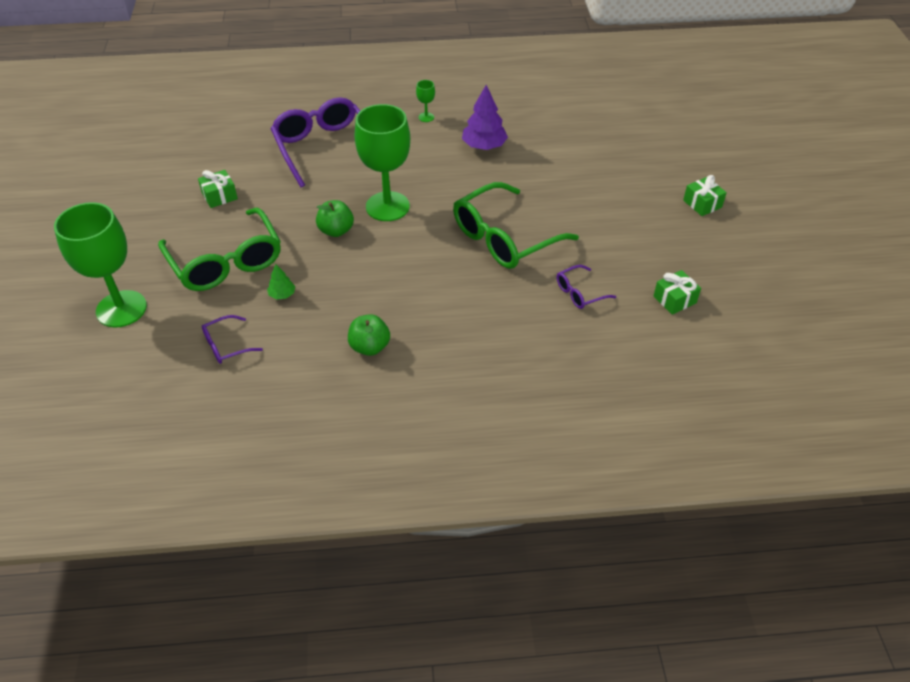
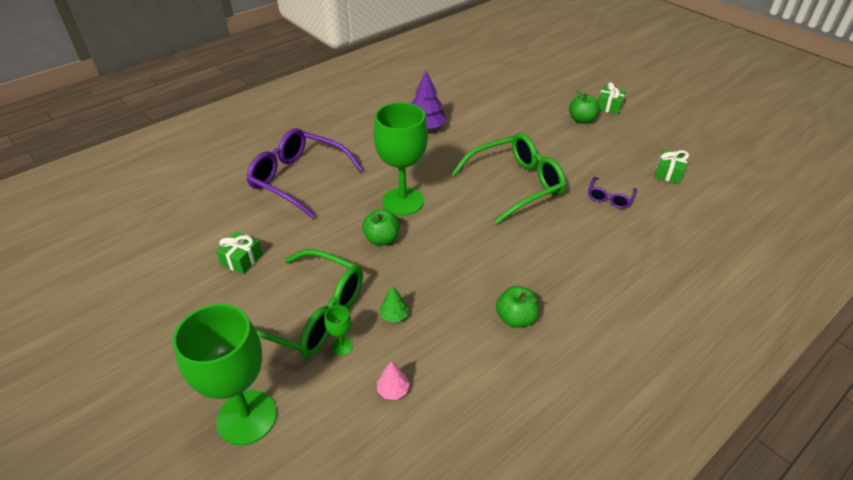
camera: 35 degrees left, 5 degrees down
purple glasses [202,315,263,364] -> pink tree [377,361,410,400]
green goblet [416,80,435,122] -> green goblet moved to [324,305,353,356]
green glasses [453,182,579,269] -> green glasses turned 135 degrees counterclockwise [451,133,566,224]
none -> green apple [569,90,600,124]

